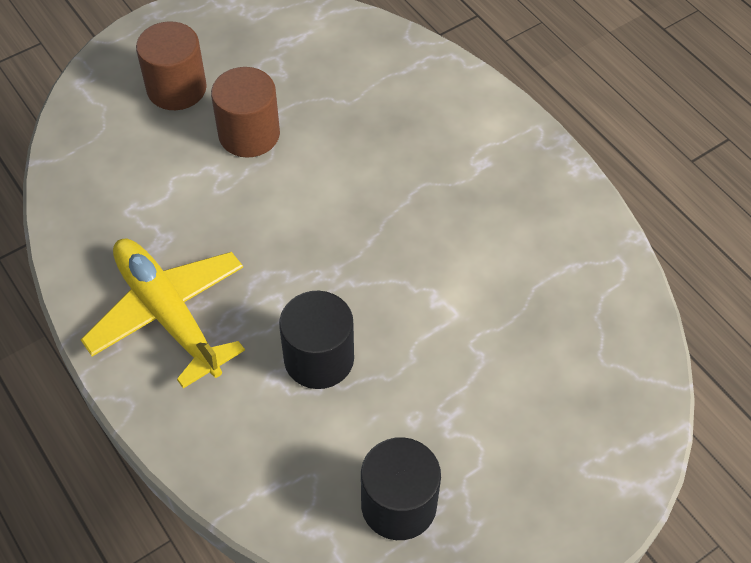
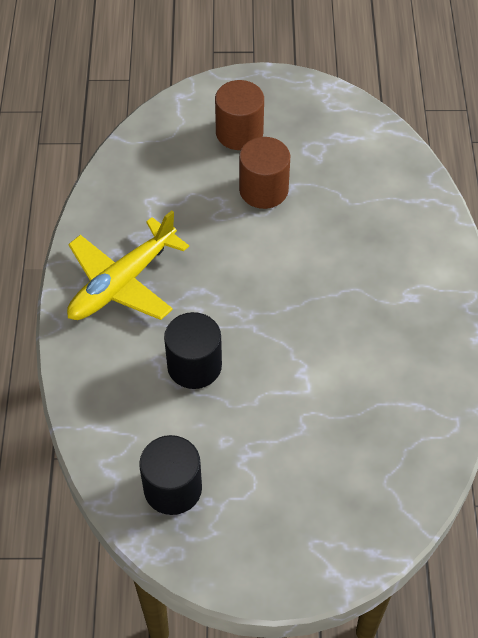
camera: 35 degrees right, 0 degrees up
yellow plane [81,238,245,388] -> yellow plane turned 135 degrees counterclockwise [67,210,189,320]

